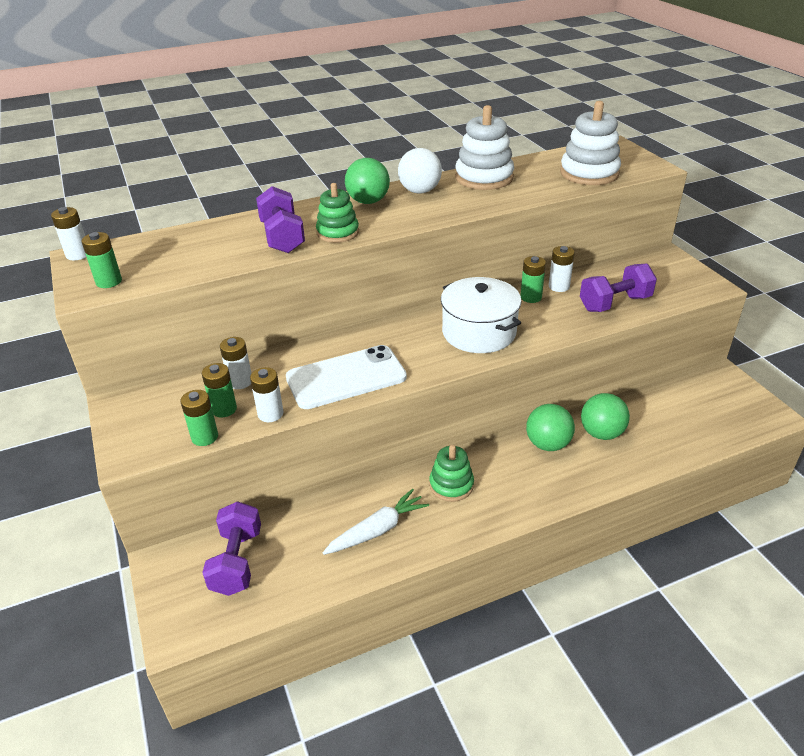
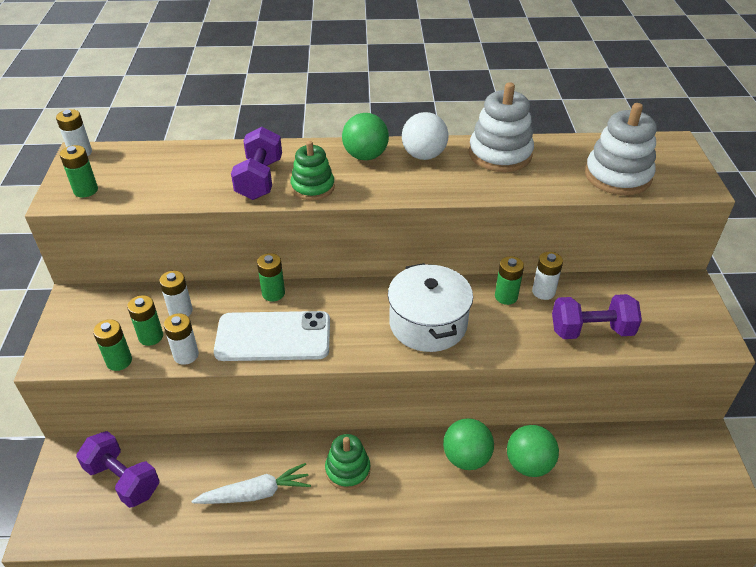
camera: 20 degrees right, 5 degrees up
purple dumbbell [202,501,261,596] -> purple dumbbell turned 75 degrees counterclockwise [76,431,159,508]
none -> green battery [257,253,285,301]

